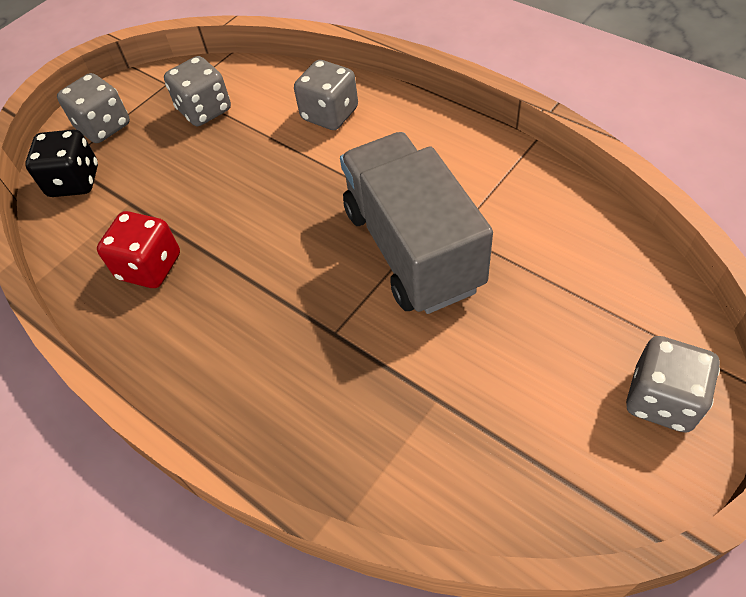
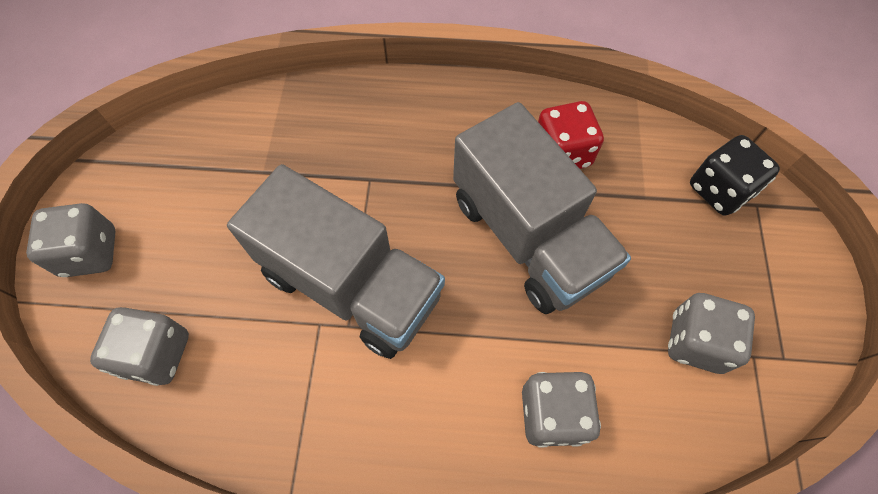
camera: 140 degrees right, 10 degrees up
grey dice [57,73,130,143] -> grey dice moved to [90,307,189,386]
none -> grey truck [453,102,631,314]

